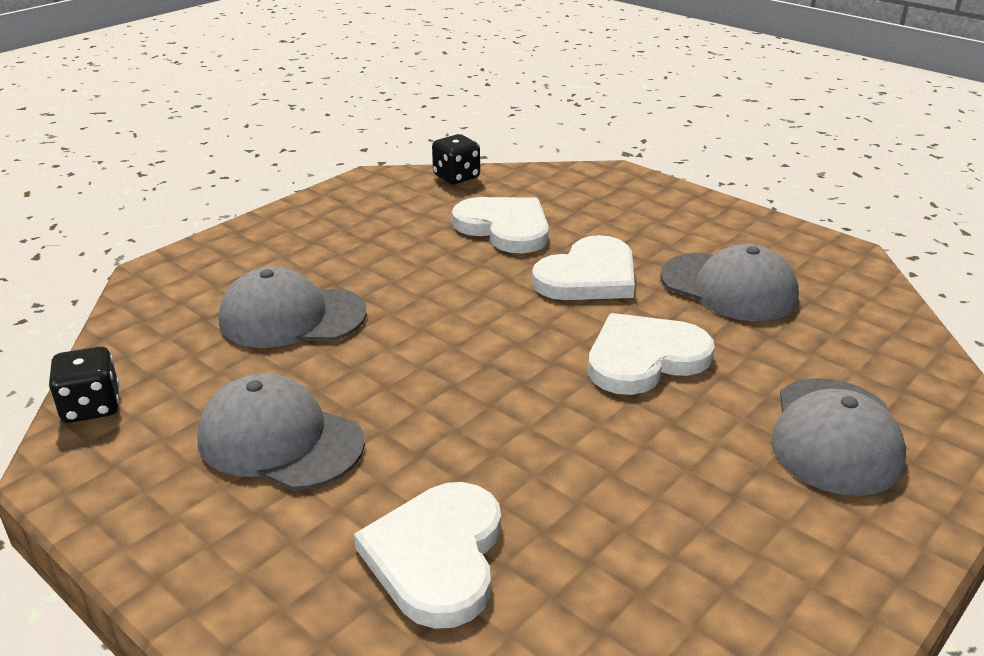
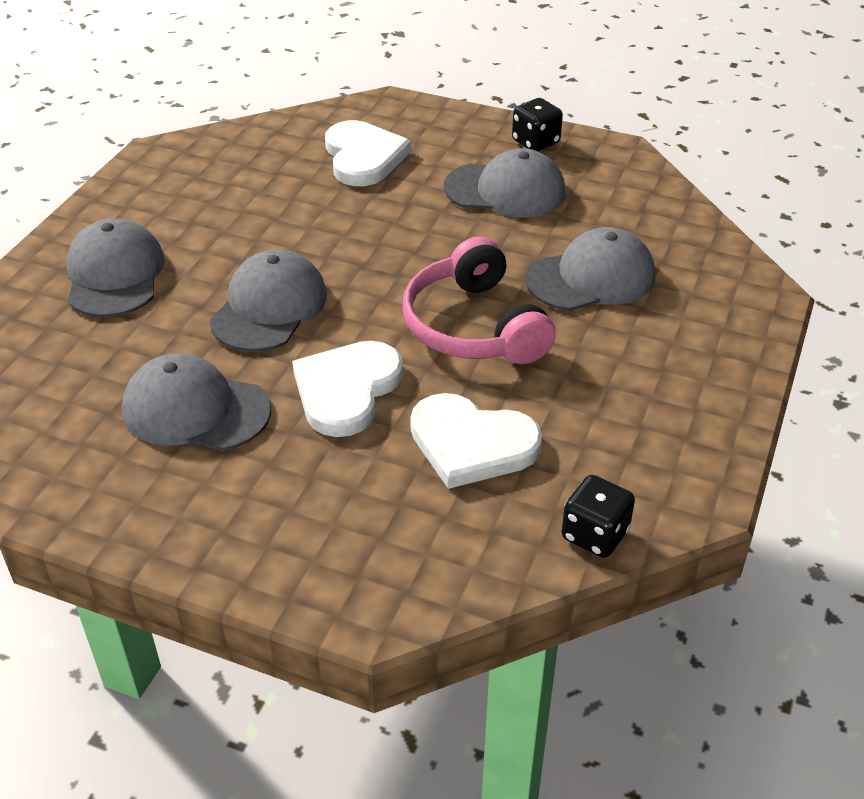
camera: 160 degrees right, 10 degrees up
black dice [48,347,119,423] -> black dice moved to [512,98,563,151]
white heart [588,313,715,395] -> grey cap [209,250,327,352]
none -> pink headphones [402,236,556,364]

